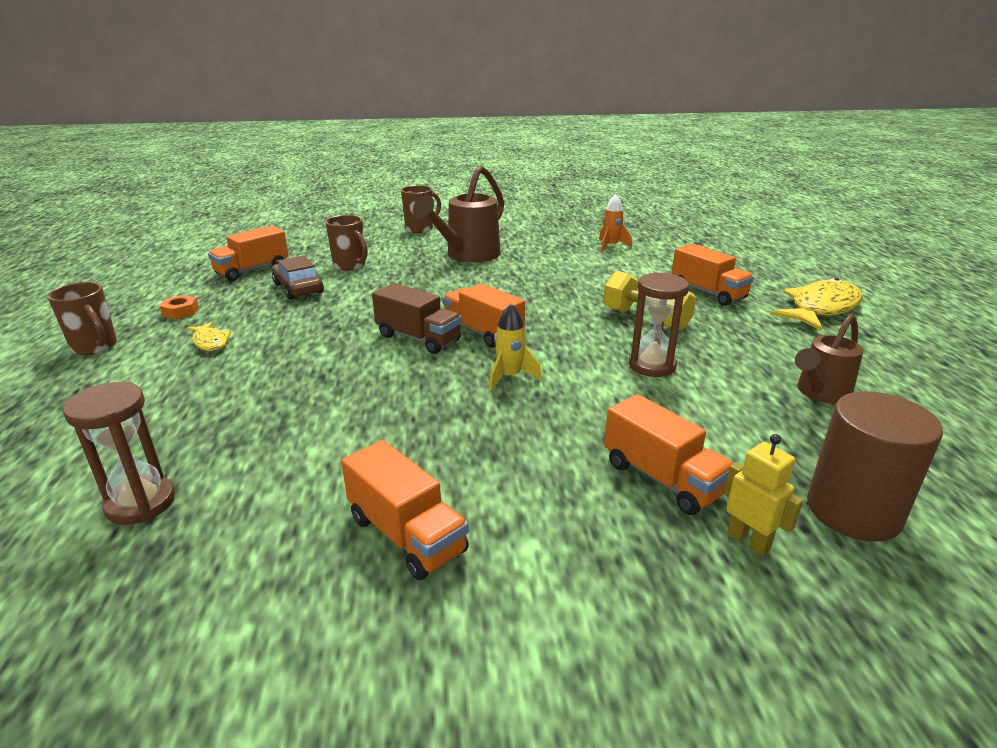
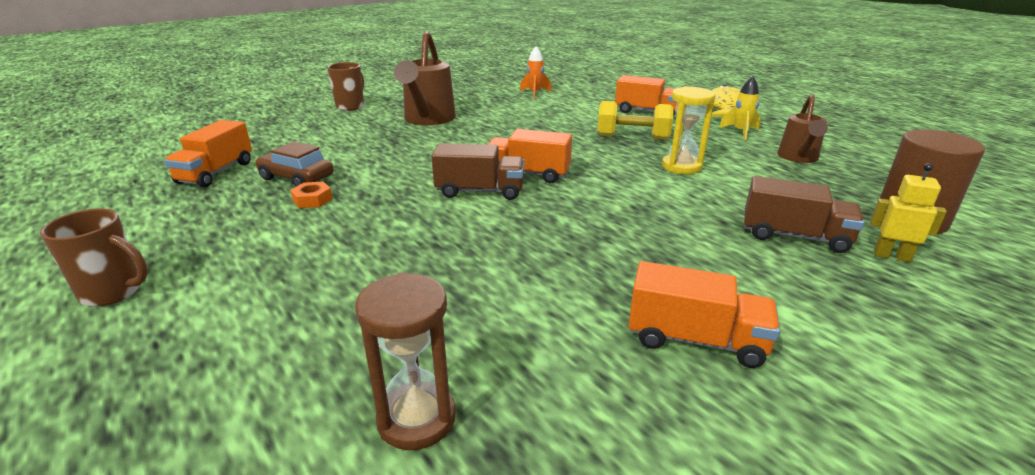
camera: 30 degrees left, 0 degrees up
orange nut [159,295,199,319] -> orange nut moved to [290,182,333,208]
yellow fish [186,321,231,351] -> none
brown mug [325,215,368,271] -> none
yellow rocket [489,304,542,390] -> yellow rocket moved to [719,76,760,140]
orange truck [604,394,733,515] -> brown truck [744,176,865,253]
brown hourglass [629,273,689,377] -> yellow hourglass [662,86,716,174]

